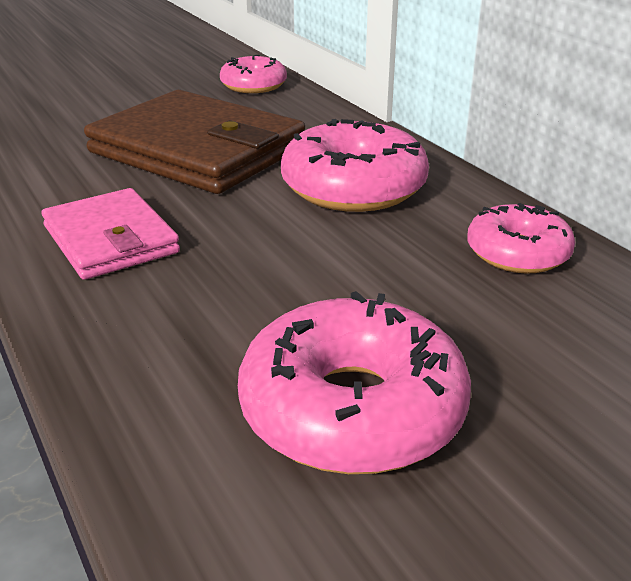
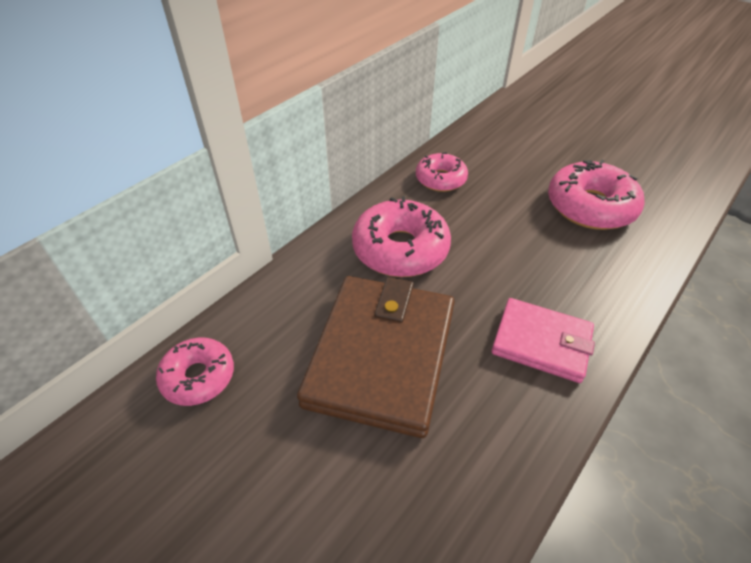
camera: 110 degrees left, 15 degrees up
pink wallet [41,188,180,280] -> pink wallet turned 75 degrees clockwise [491,298,595,383]

